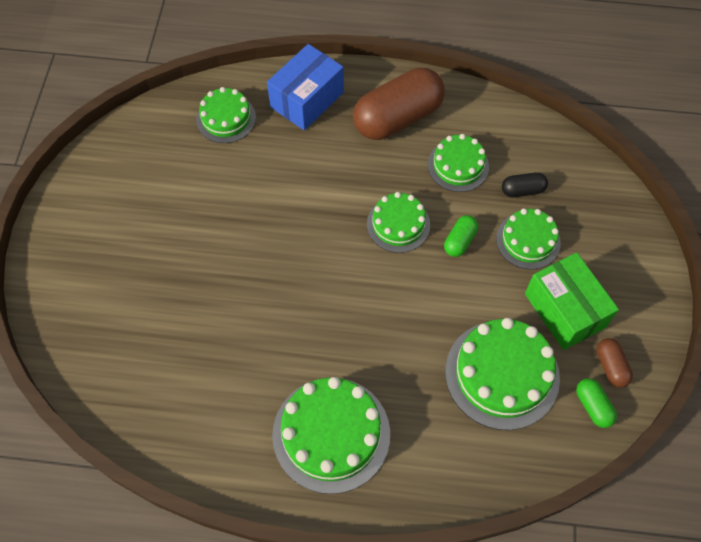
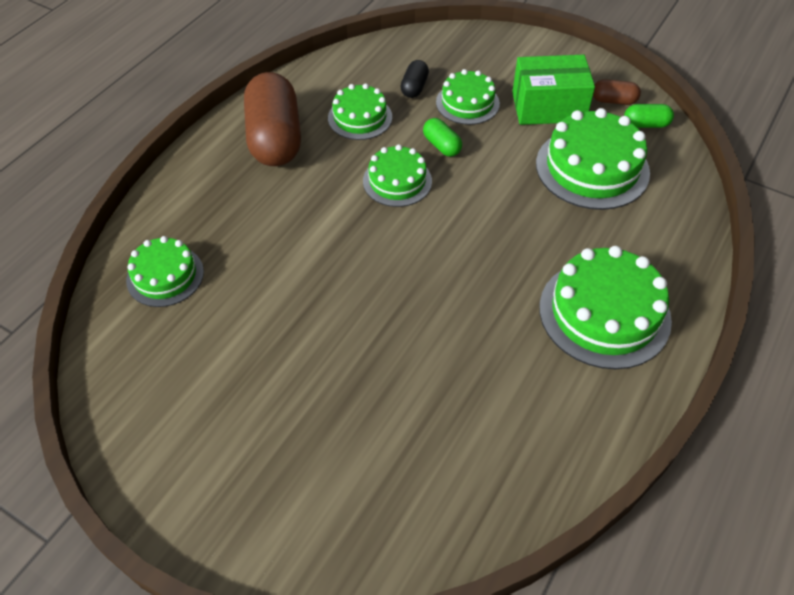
camera: 65 degrees left, 10 degrees down
blue box [267,44,344,130] -> none

